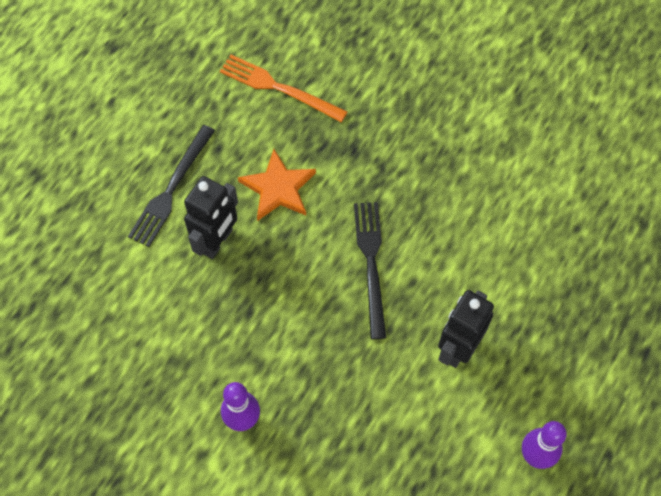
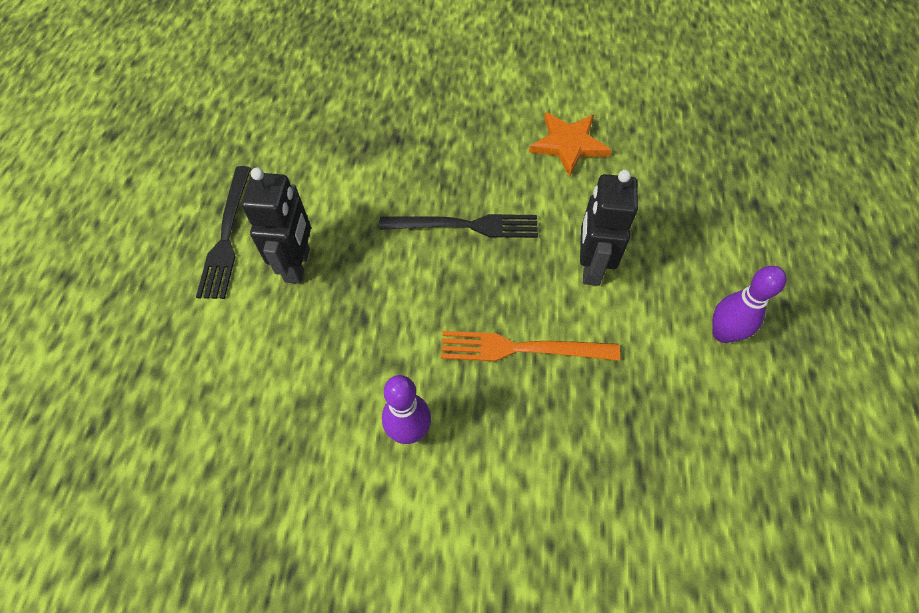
camera: 25 degrees left, 5 degrees down
orange fork [220,55,348,122] -> orange fork moved to [441,331,620,361]
orange star [238,149,316,221] -> orange star moved to [529,112,611,177]
black fork [354,202,386,339] -> black fork turned 120 degrees clockwise [379,214,538,238]

